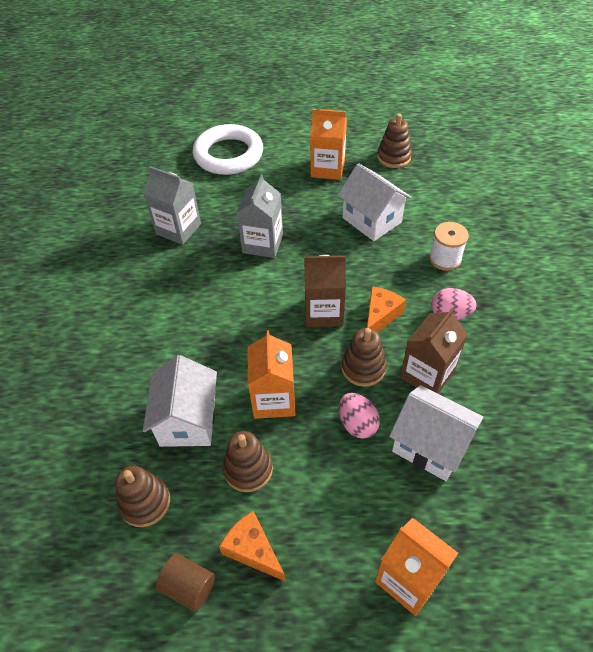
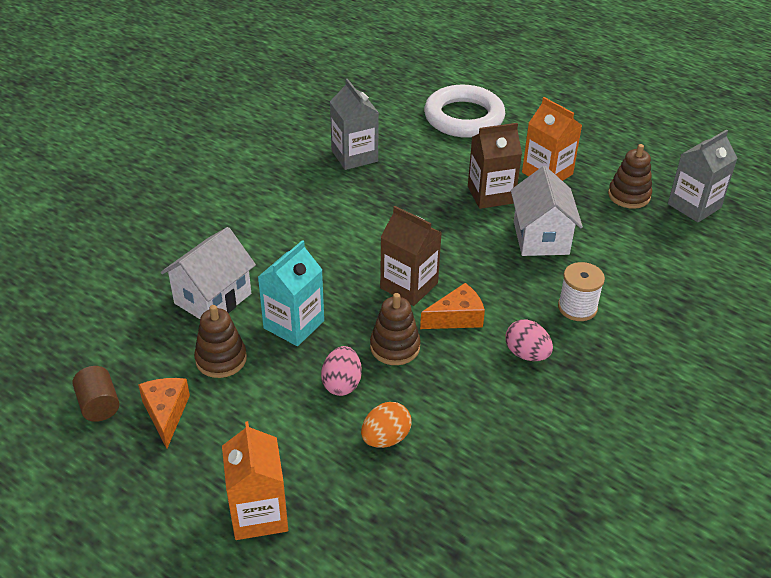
camera: 35 degrees right, 10 degrees down
brown stacking toy [116,466,170,527] -> none
grey carton [236,174,283,258] -> grey carton moved to [668,130,738,222]
orange carton [248,331,296,419] -> turquoise carton [258,240,324,346]
white house [389,385,484,481] -> orange egg [361,402,412,448]
brown carton [400,307,468,394] -> brown carton moved to [468,123,522,209]

